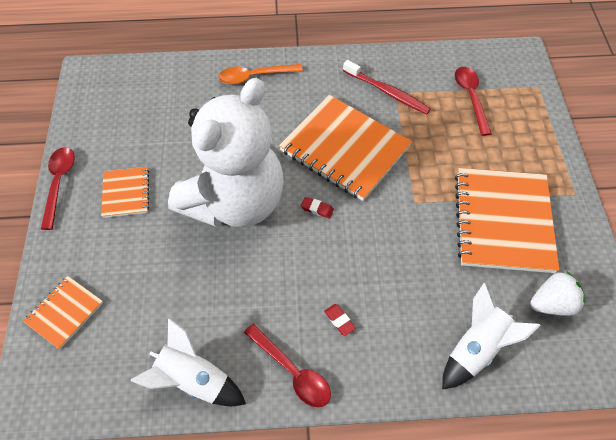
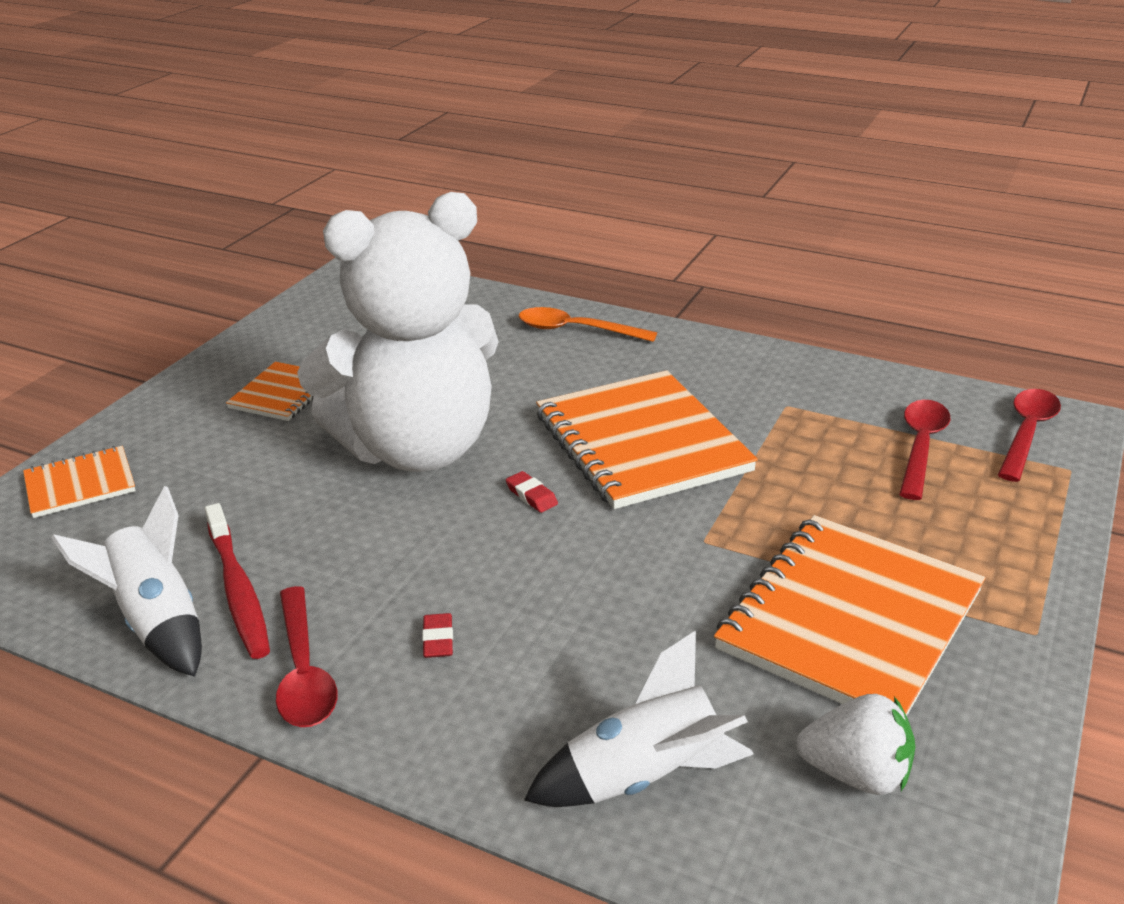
camera: 30 degrees right, 25 degrees down
red spoon [41,147,75,230] -> red spoon moved to [998,389,1061,482]
red toothbrush [343,60,431,114] -> red toothbrush moved to [205,503,270,659]

